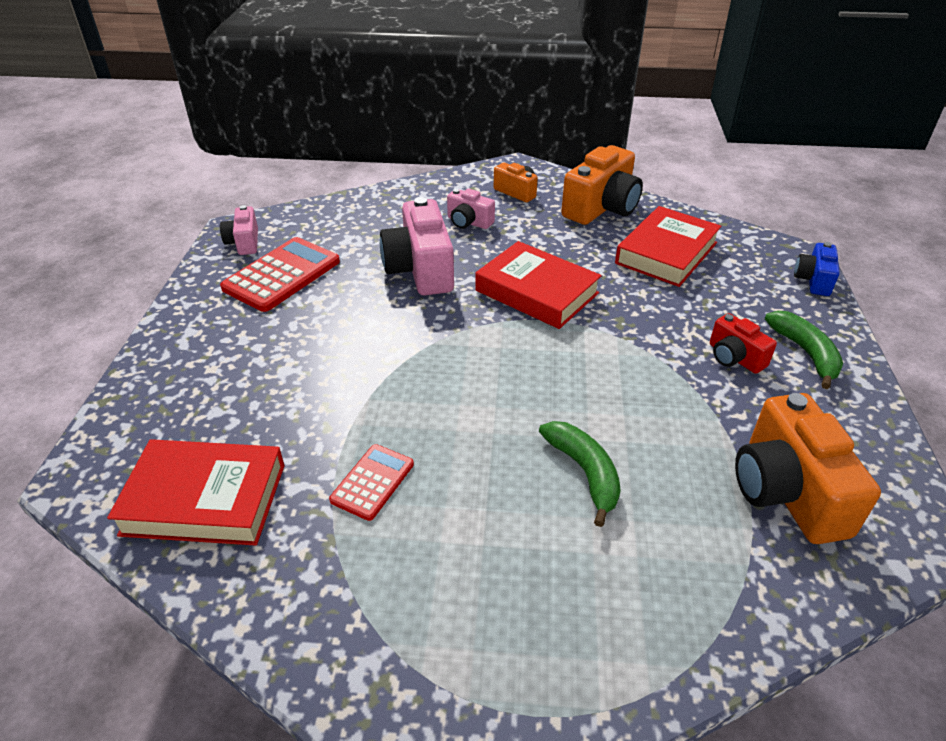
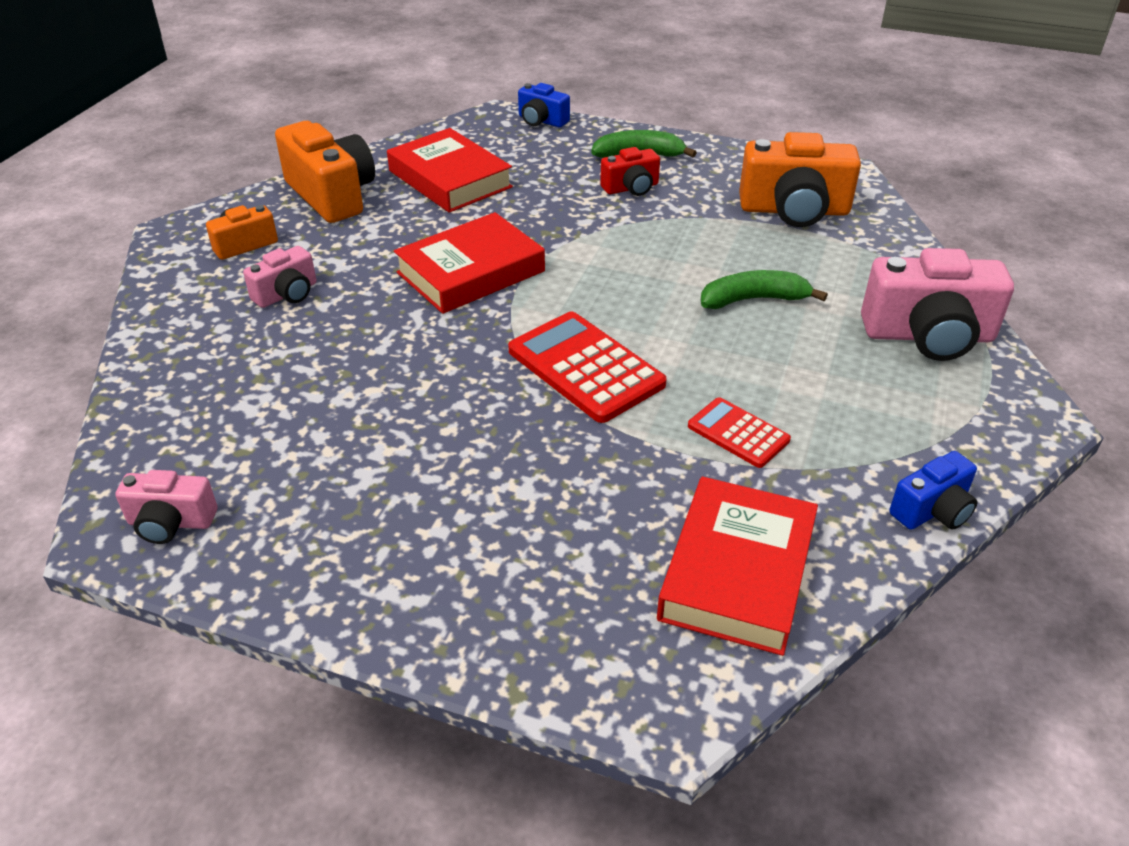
camera: 75 degrees left, 0 degrees up
red calculator [220,237,340,312] -> red calculator moved to [508,311,667,423]
pink camera [380,197,454,296] -> pink camera moved to [861,248,1014,361]
none -> blue camera [889,451,977,530]

